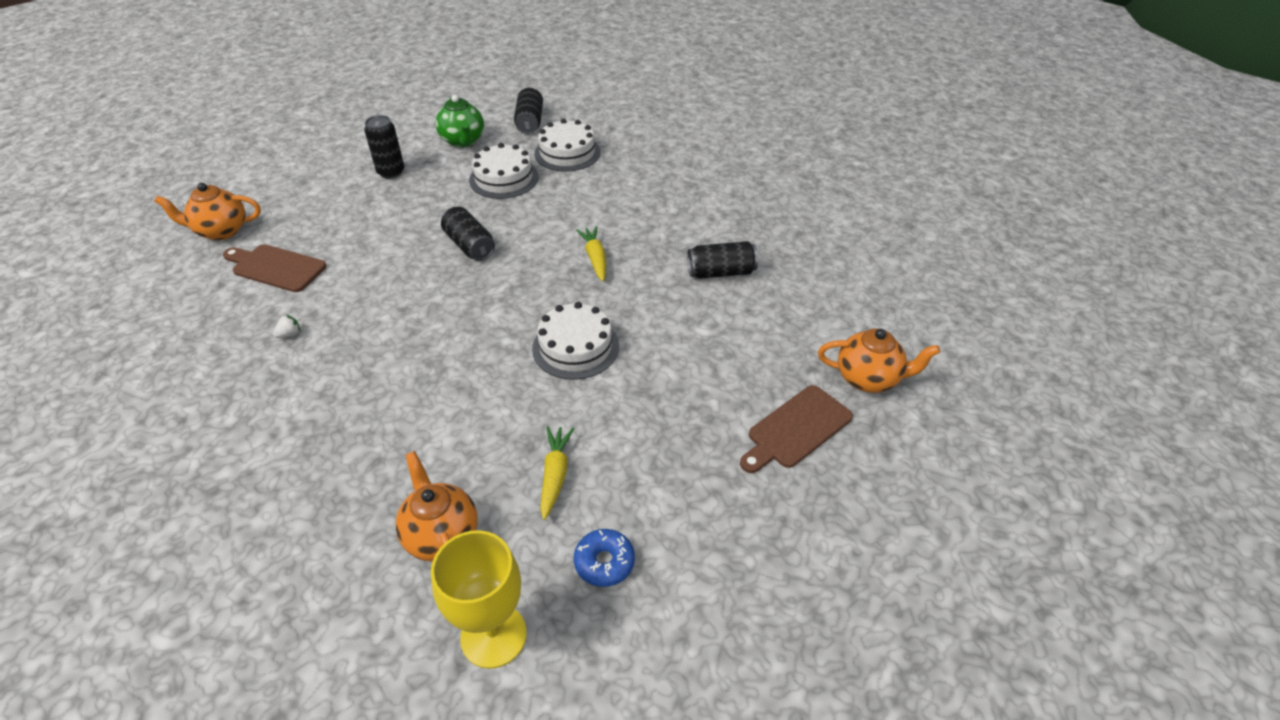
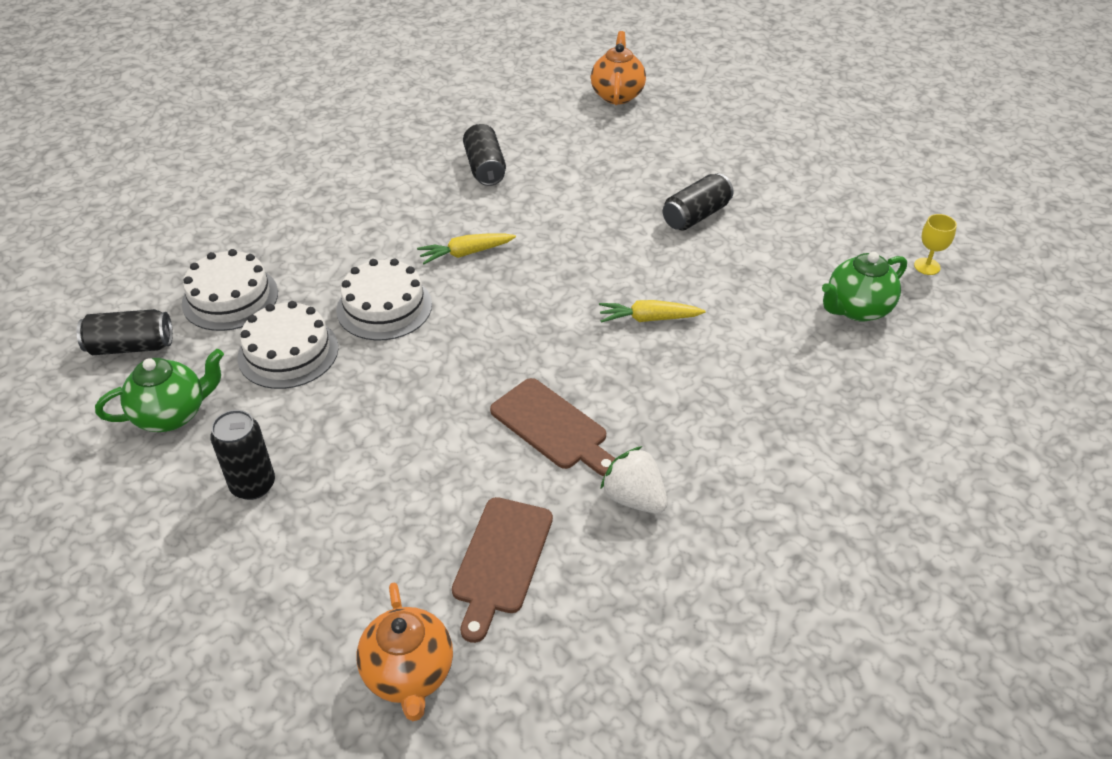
camera: 95 degrees left, 0 degrees up
white strawberry [273,315,300,338] -> white strawberry [600,446,668,514], size x2.05
orange teapot [395,451,478,561] -> green teapot [822,252,907,322]
yellow goblet [431,530,527,669] -> yellow goblet [914,214,957,275], size x0.50
black can [441,207,495,261] -> black can moved to [663,173,734,230]
white cake [532,302,619,380] -> white cake moved to [336,259,432,340]
yellow carrot [540,426,574,520] -> yellow carrot moved to [599,300,706,323]
blue donut [574,529,635,587] -> none
brown cutting board [740,385,853,473] -> brown cutting board moved to [490,378,615,476]

